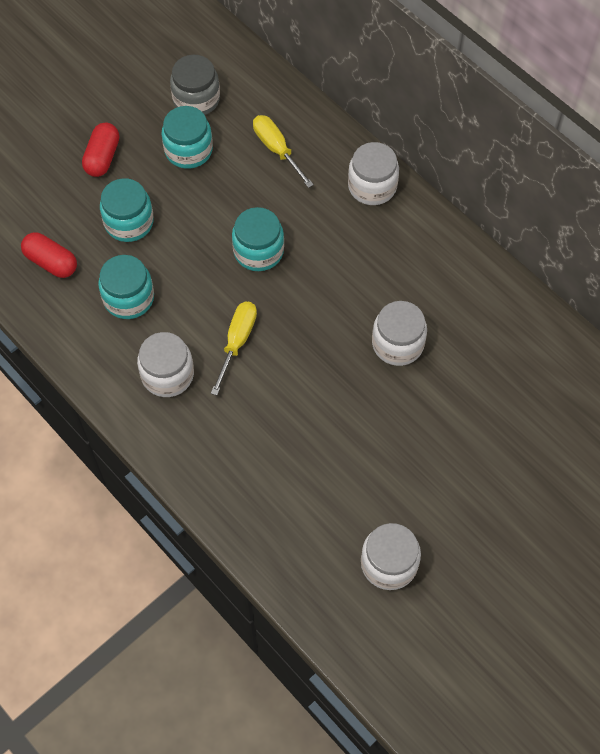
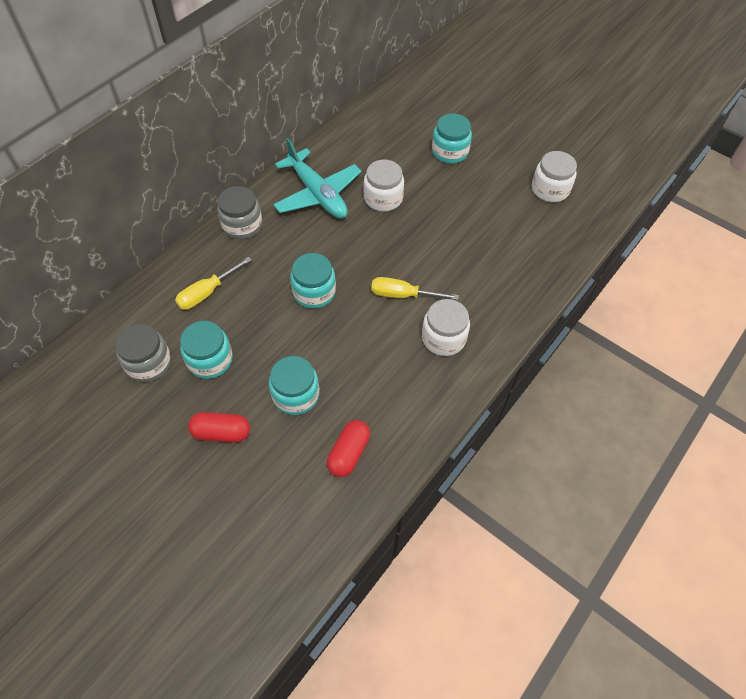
camera: 100 degrees left, 5 degrees down
turquoise jar [98,255,154,319] -> turquoise jar moved to [432,114,472,164]
white jar [348,142,399,205] -> grey jar [217,186,262,239]
none -> turquoise plane [273,138,361,218]

